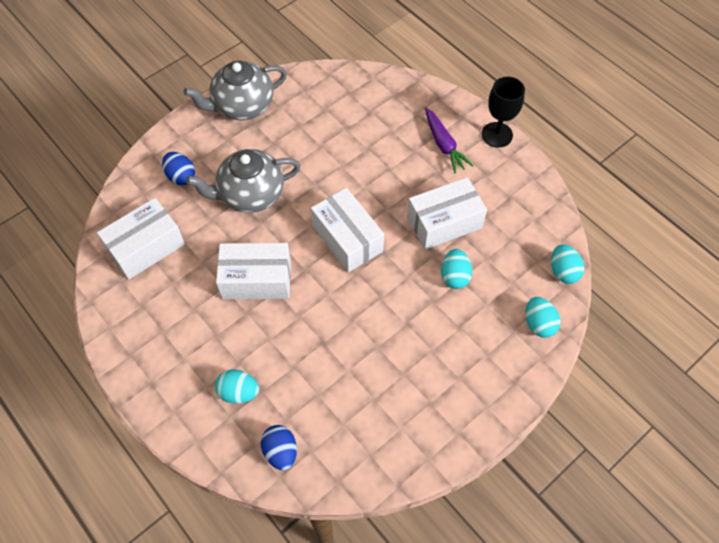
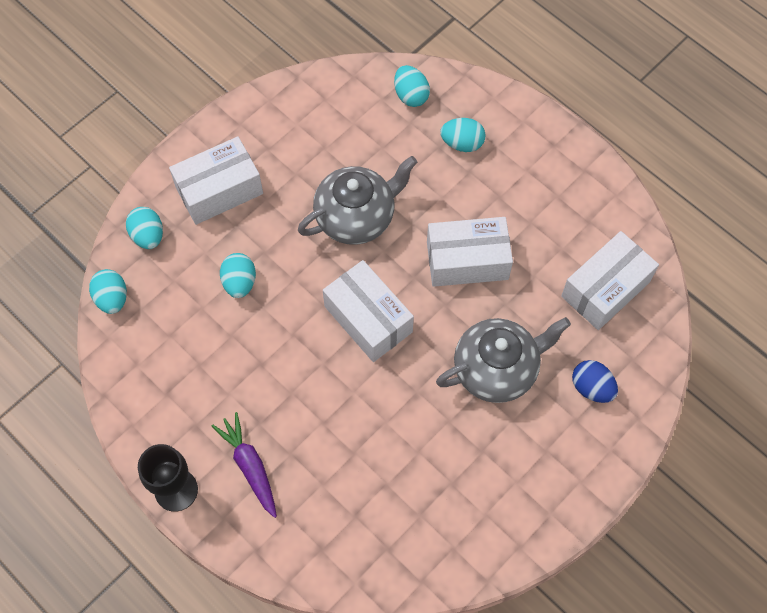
camera: 175 degrees right, 5 degrees up
grey teapot [184,61,287,120] -> grey teapot moved to [298,156,417,245]
blue egg [261,425,297,470] -> turquoise egg [394,65,430,107]
white box [407,177,487,250] -> white box moved to [169,136,263,225]

